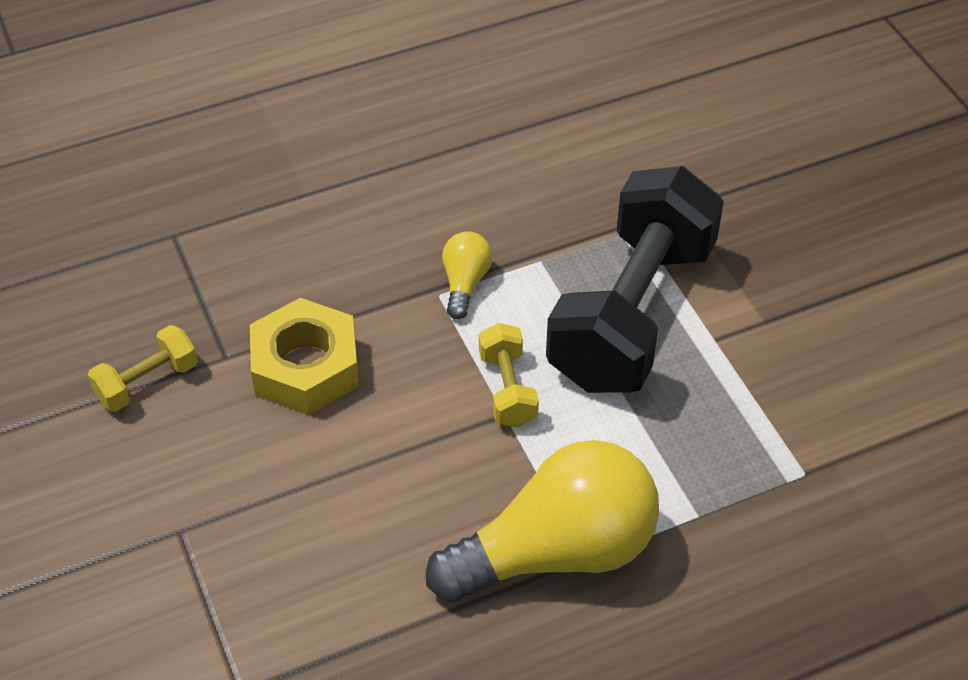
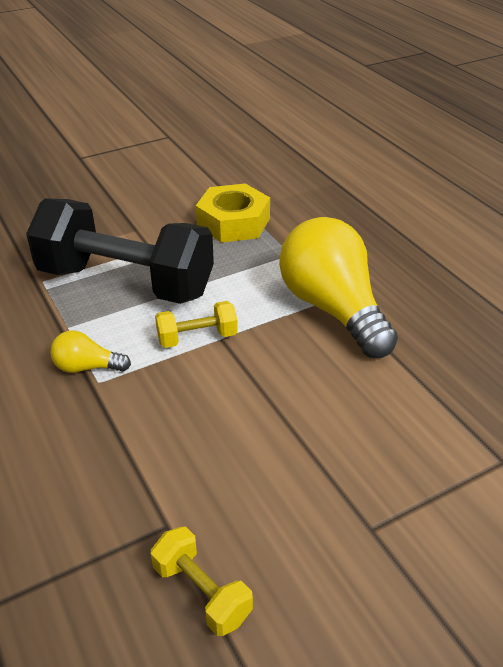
camera: 95 degrees left, 10 degrees down
yellow nut [250,298,359,415] -> yellow nut moved to [196,183,270,243]

